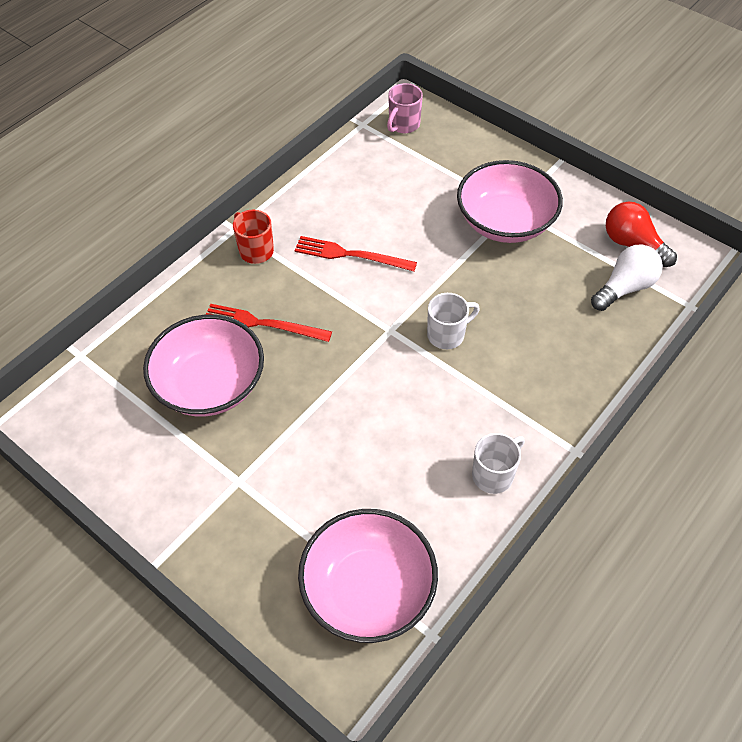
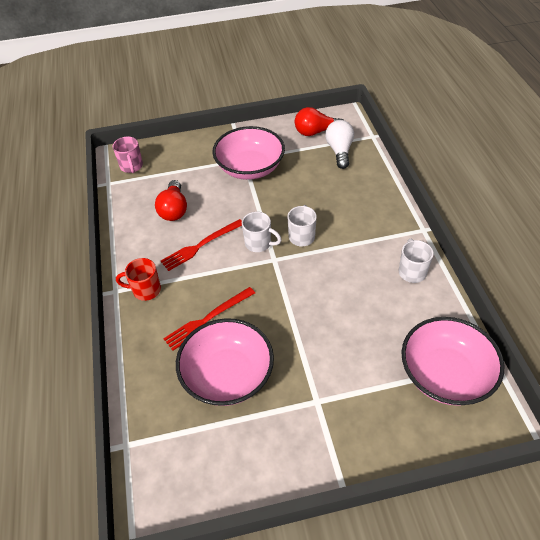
camera: 50 degrees left, 5 degrees down
none -> red light bulb [155,180,187,221]
none -> white mug [242,212,282,252]

